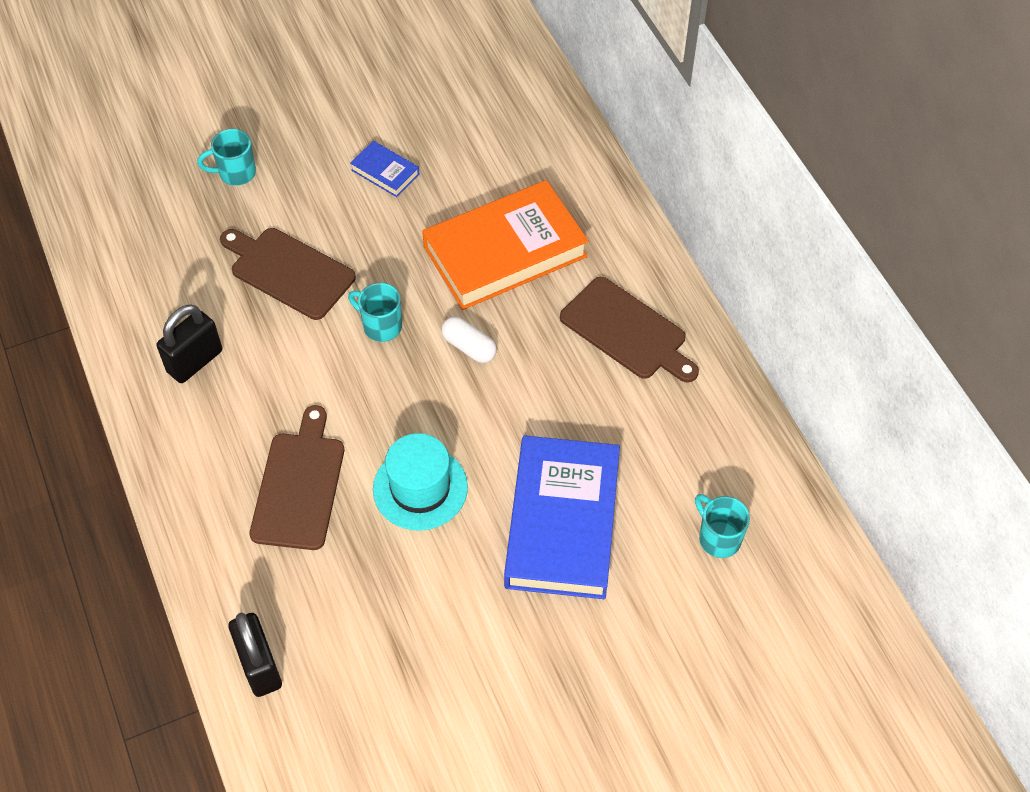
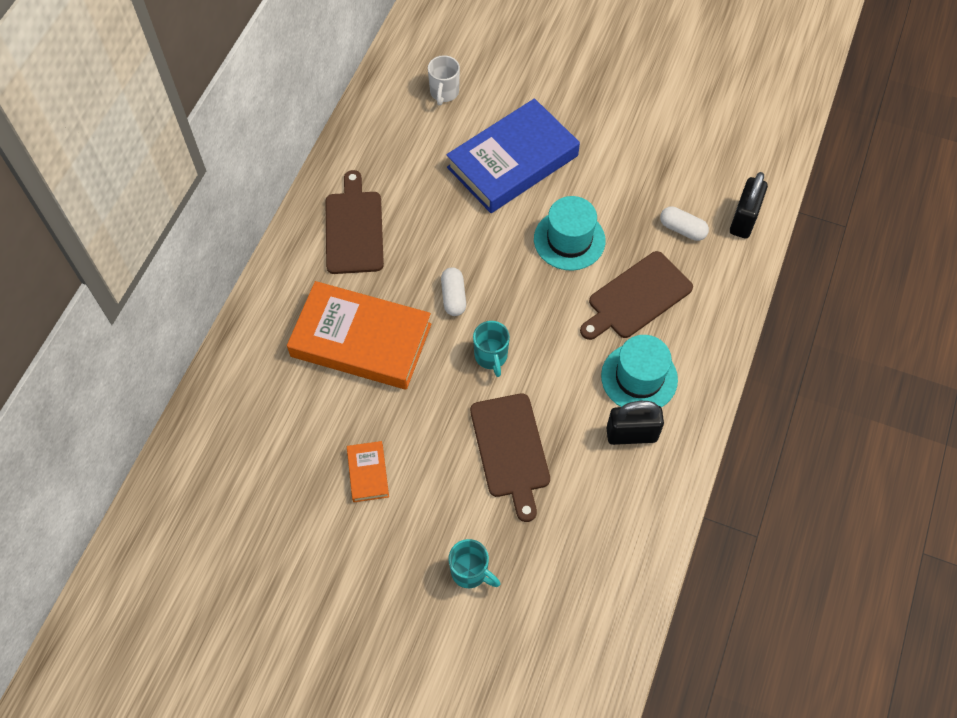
camera: 135 degrees left, 5 degrees up
blue book [350,141,419,197] -> orange book [347,441,389,502]
turquoise mug [695,494,750,558] -> white mug [428,55,460,105]
none -> turquoise hat [601,335,678,407]
none -> white capsule [660,206,709,241]

